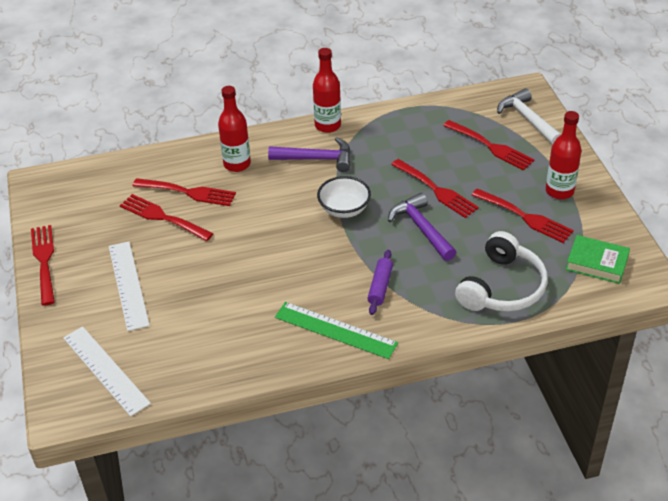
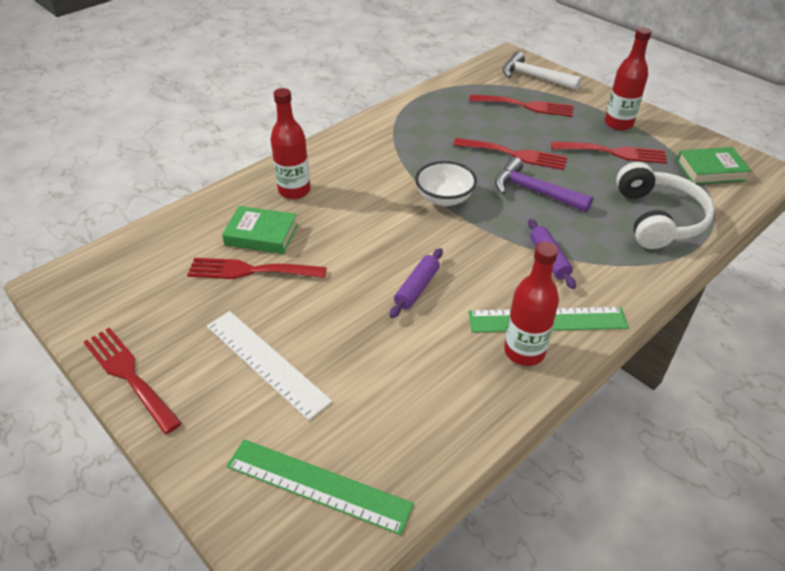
camera: 30 degrees left, 0 degrees up
white ruler [63,326,151,417] -> green ruler [227,439,414,535]
red fork [132,178,236,206] -> green book [222,206,298,254]
purple hammer [268,137,351,172] -> none
red bottle [313,48,341,133] -> red bottle moved to [504,242,559,366]
none -> purple rolling pin [390,248,443,318]

